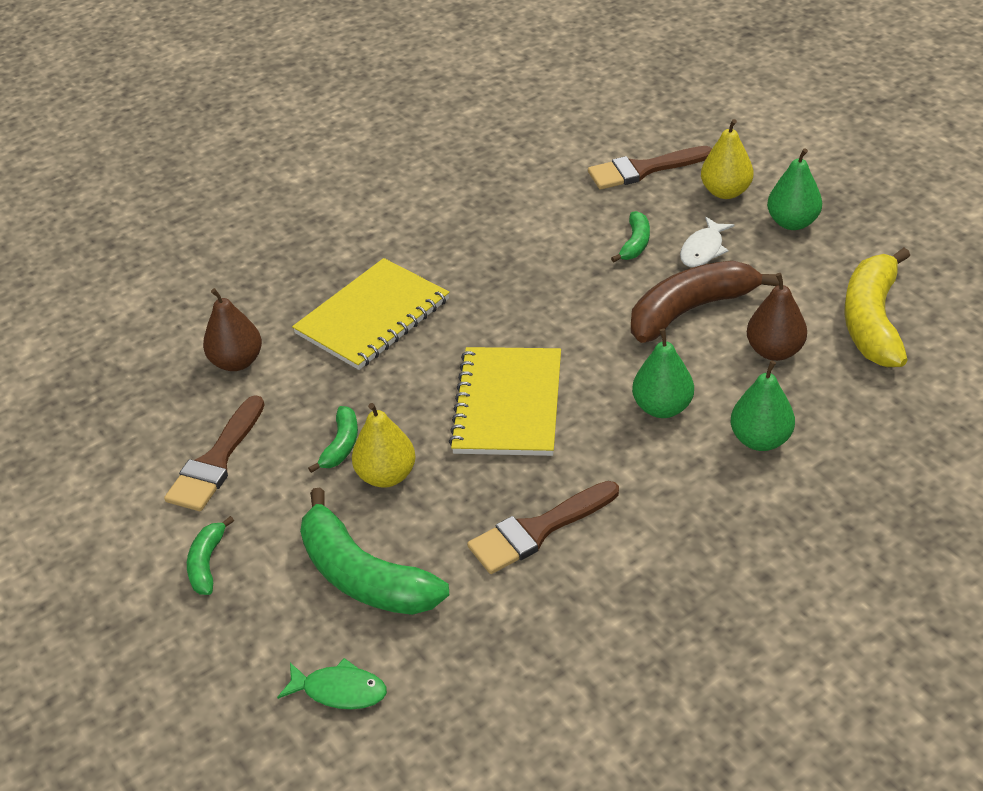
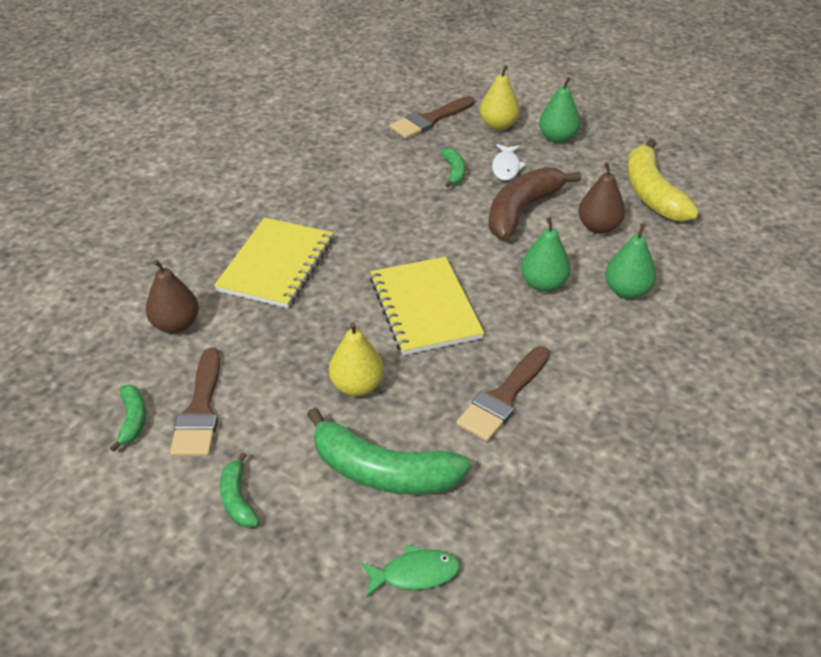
camera: 25 degrees left, 0 degrees up
green banana [308,406,358,473] -> green banana moved to [110,385,146,452]

